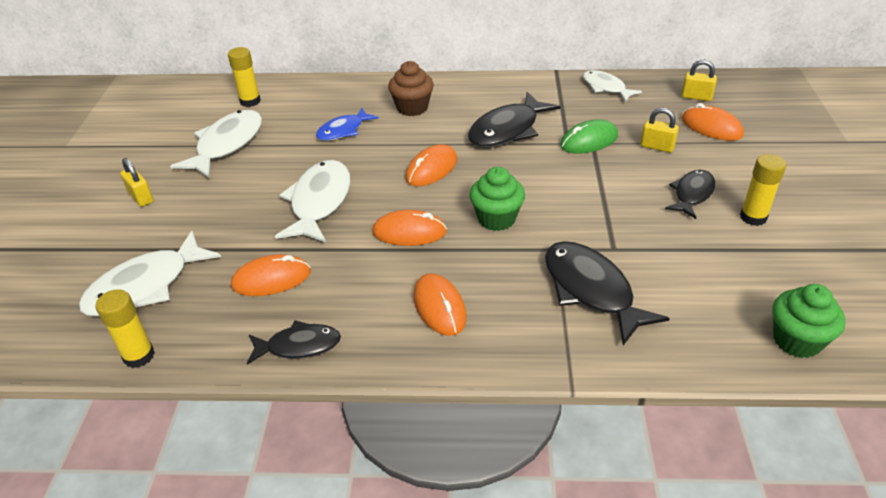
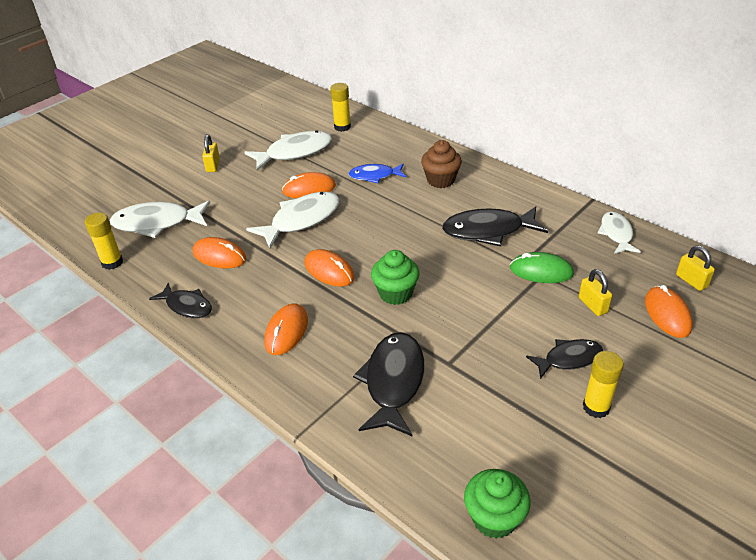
camera: 40 degrees right, 0 degrees up
orange mouse [405,144,457,186] -> orange mouse moved to [282,172,336,198]

